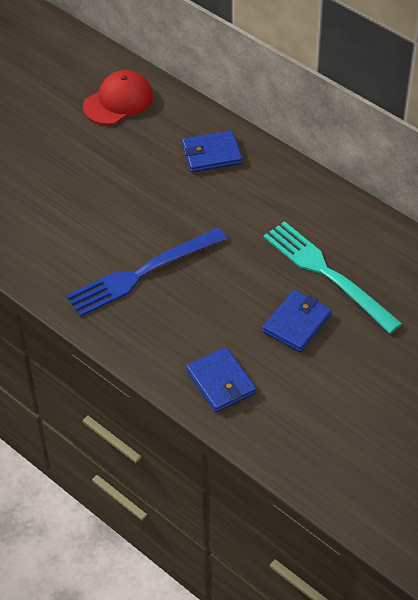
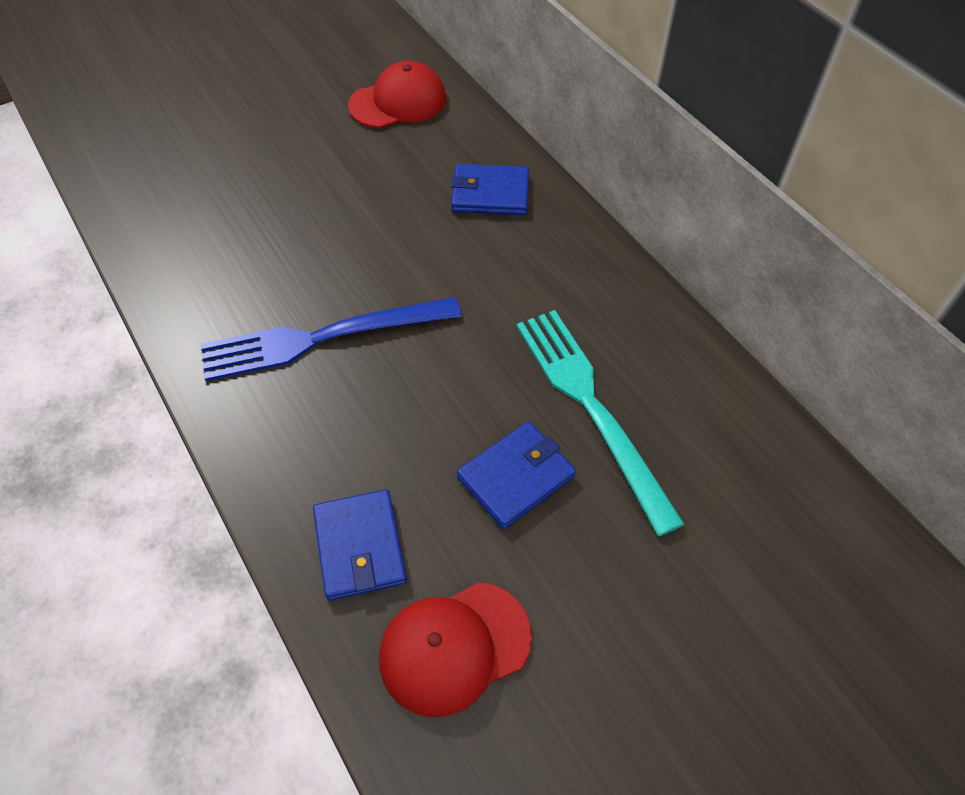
camera: 15 degrees right, 5 degrees up
none -> red cap [379,582,532,717]

